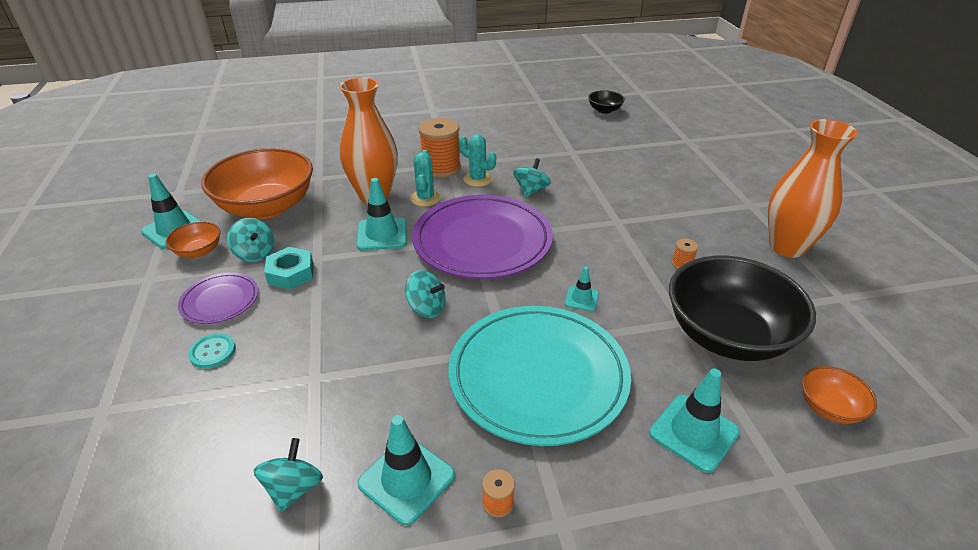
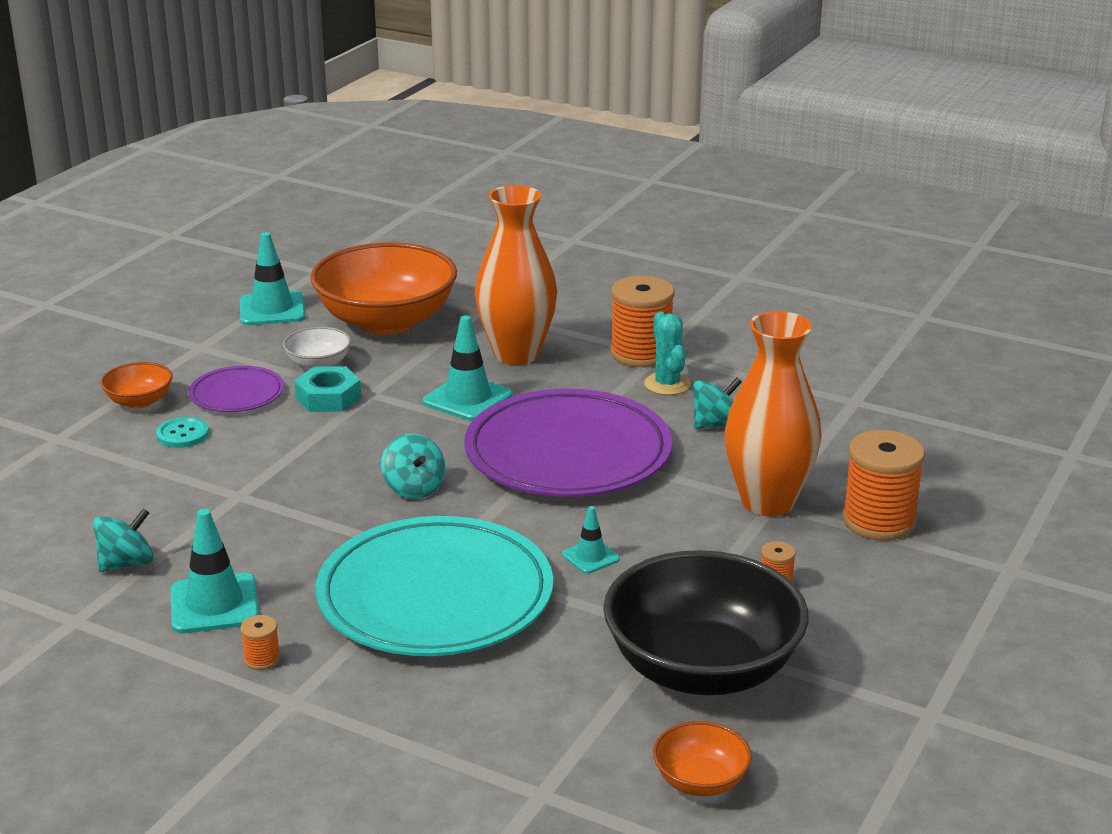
camera: 40 degrees right, 10 degrees down
orange bowl [165,222,220,258] -> orange bowl moved to [101,362,173,409]
turquoise spinning top [227,218,274,262] -> white bowl [283,327,351,370]
turquoise cactus [410,150,441,207] -> none
black bowl [588,90,625,114] -> none
turquoise traffic cone [649,369,740,473] -> none
orange vase [768,119,858,258] -> orange vase moved to [725,311,821,516]
none -> orange spool [842,430,925,541]

